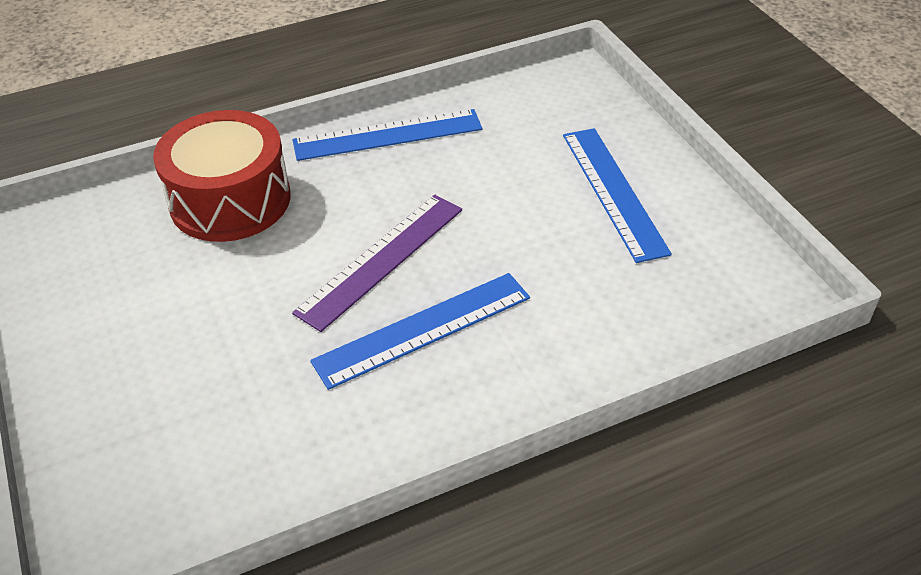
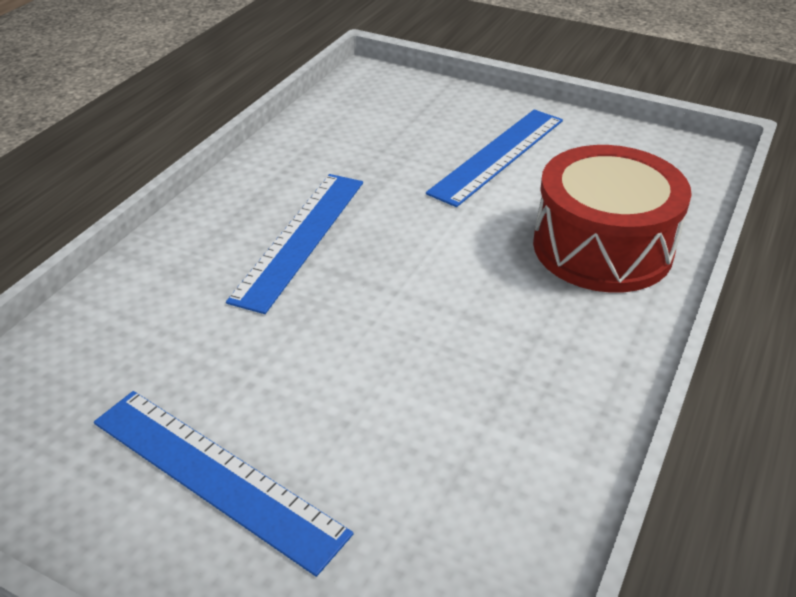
camera: 140 degrees right, 5 degrees down
blue ruler [292,109,482,161] -> blue ruler moved to [426,109,563,207]
purple ruler [292,194,462,332] -> none

